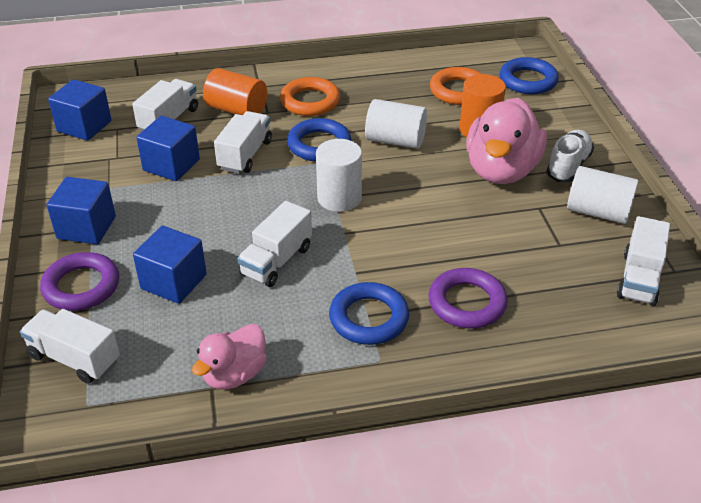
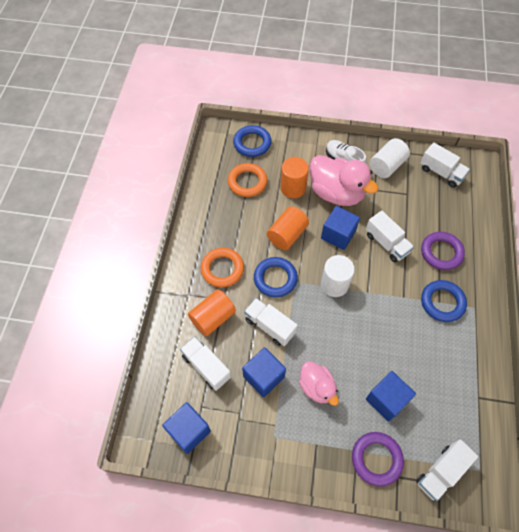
camera: 70 degrees left, 20 degrees up
blue cube [46,177,116,244] -> blue cube moved to [321,206,360,250]
pink duck [192,324,267,389] -> pink duck moved to [299,361,339,406]
white truck [237,201,312,287] -> white truck moved to [366,211,414,262]
white cylinder [365,99,427,149] -> orange cylinder [267,206,309,250]

